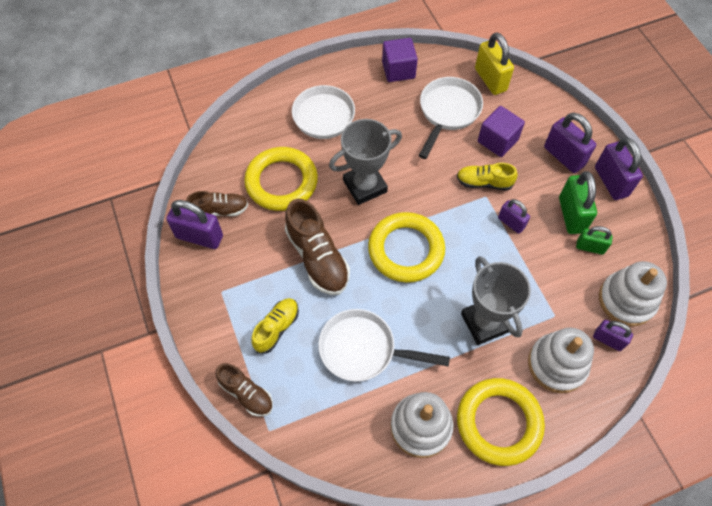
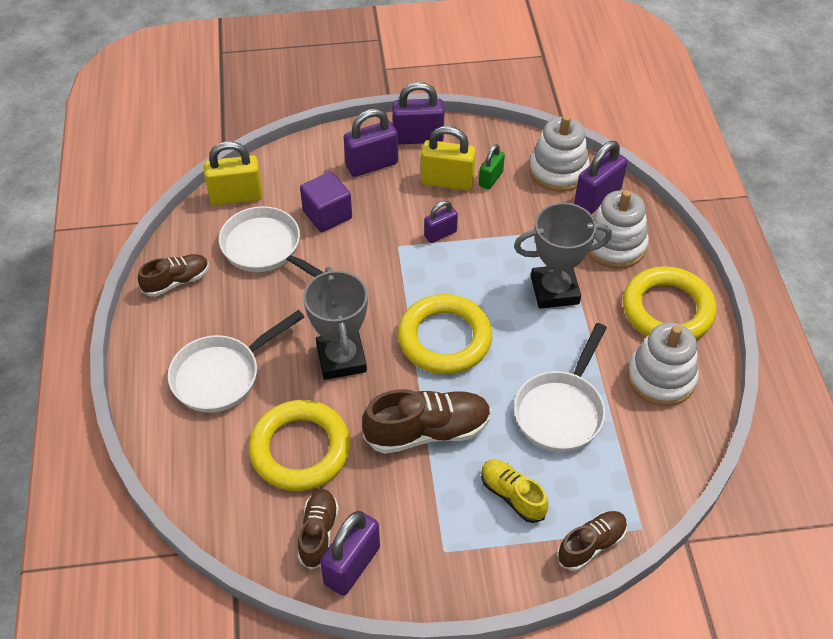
camera: 75 degrees left, 10 degrees down
purple cube [382,38,418,82] -> brown shoe [138,254,209,297]
yellow shoe [456,163,518,191] -> none
green padlock [559,172,597,234] -> yellow padlock [421,126,476,191]
purple padlock [593,320,633,351] -> purple padlock [574,141,627,214], size x1.65

